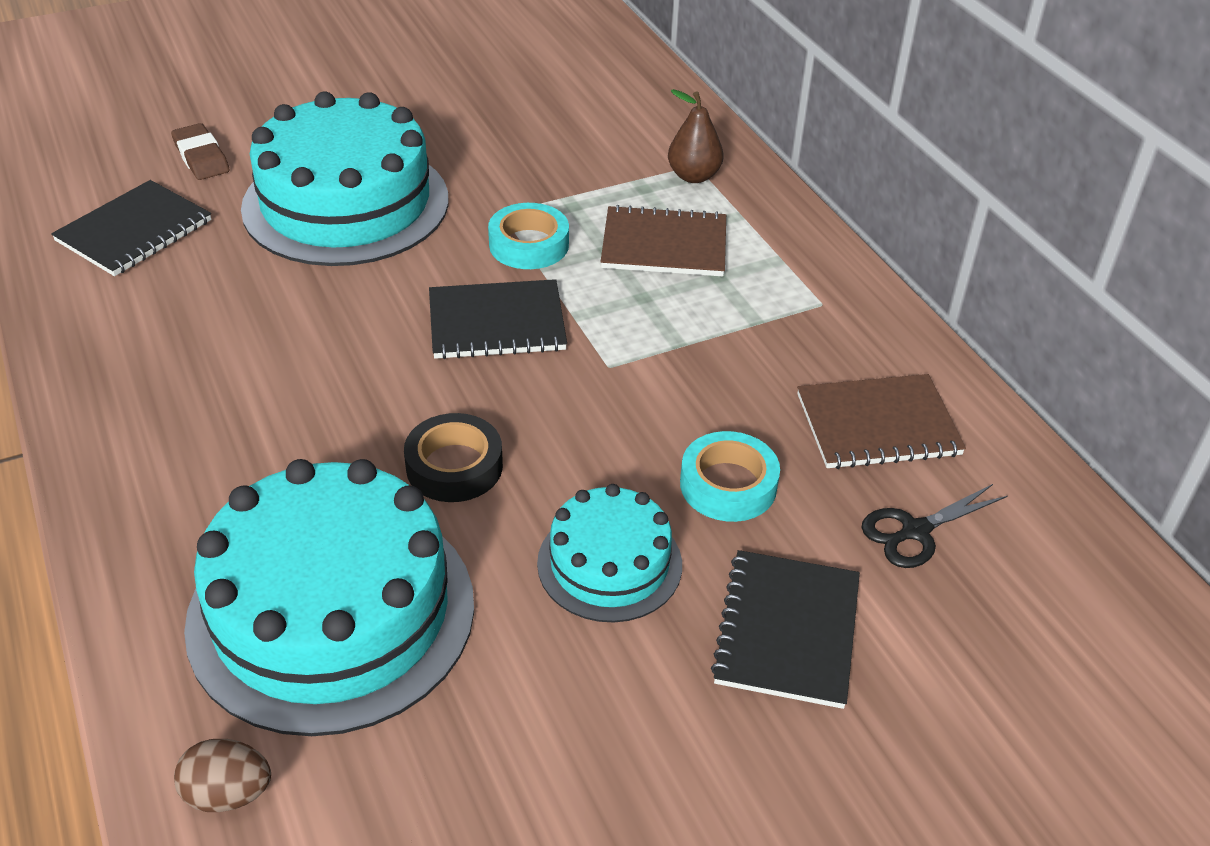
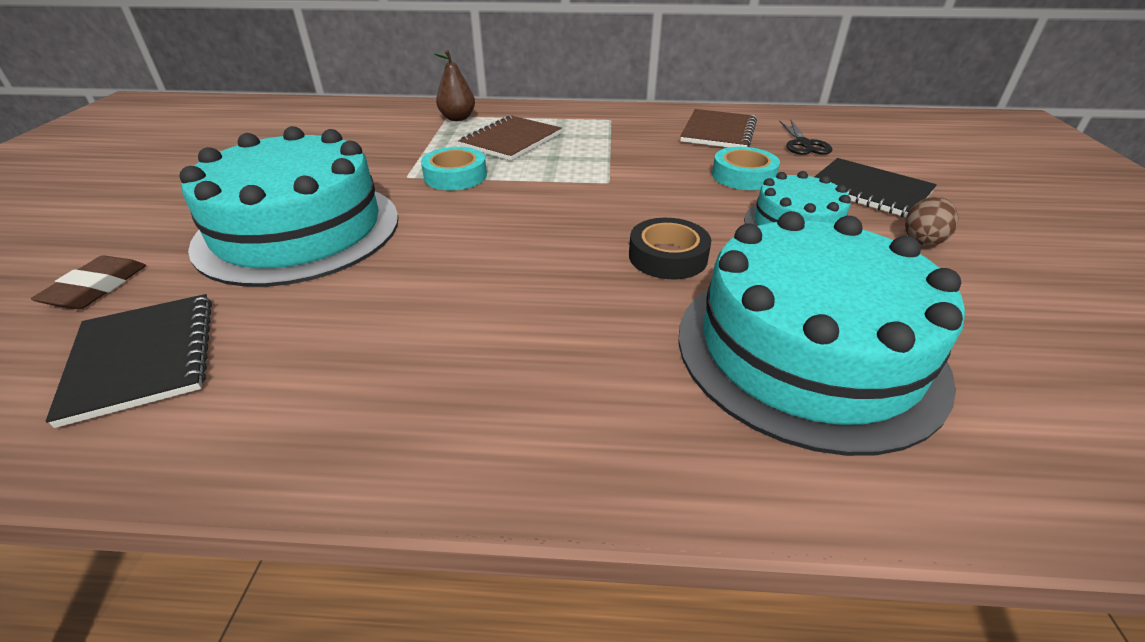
camera: 60 degrees left, 5 degrees down
brown eraser [171,123,230,180] -> brown eraser turned 75 degrees counterclockwise [31,255,146,309]
brown egg [174,739,271,812] -> brown egg moved to [905,197,959,246]
black notebook [429,279,567,359] -> none

